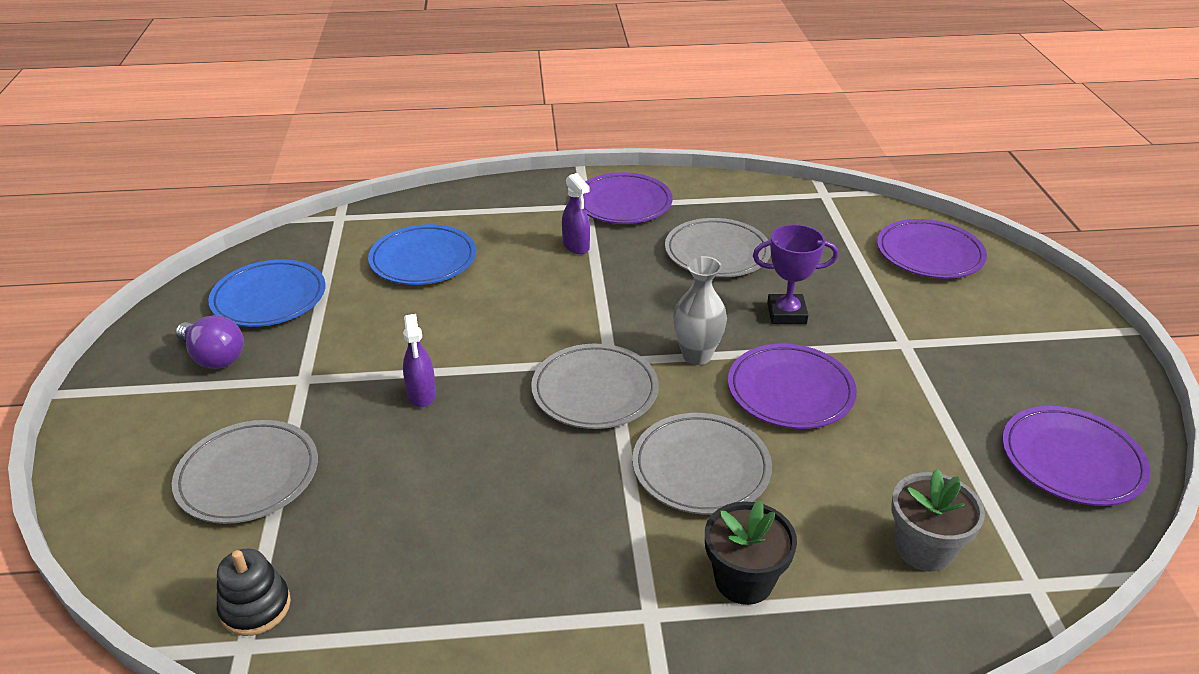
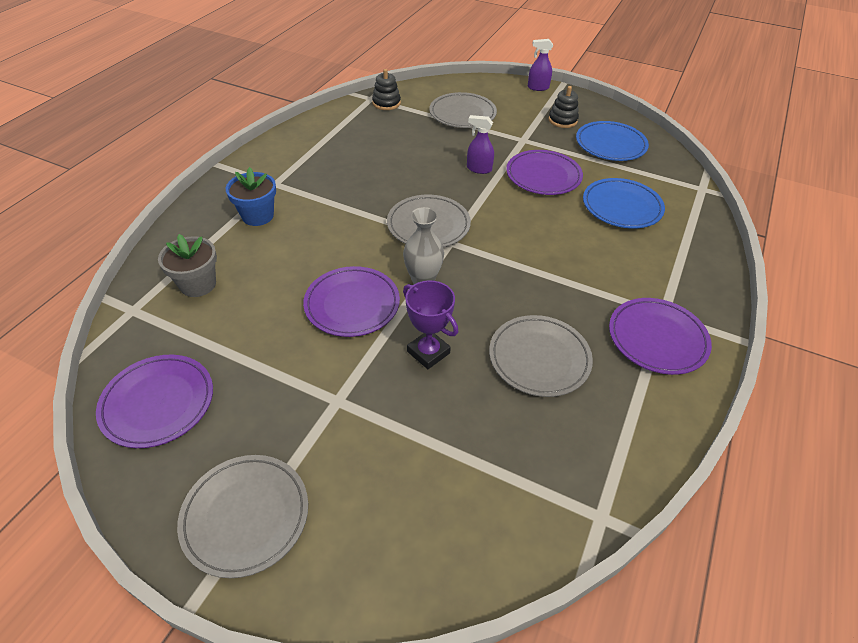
camera: 120 degrees right, 10 degrees up
purple light bulb [176,315,244,369] -> black stacking toy [549,86,579,128]
purple spray bottle [562,173,590,254] -> purple spray bottle moved to [528,39,553,91]
grey plate [632,413,772,515] -> grey plate moved to [177,455,308,578]
black flower pot [705,500,797,605] -> blue flower pot [226,167,276,226]
purple trophy [753,224,838,324] -> purple trophy turned 75 degrees counterclockwise [403,280,458,369]
purple plate [877,219,987,279] -> purple plate moved to [506,150,583,195]

